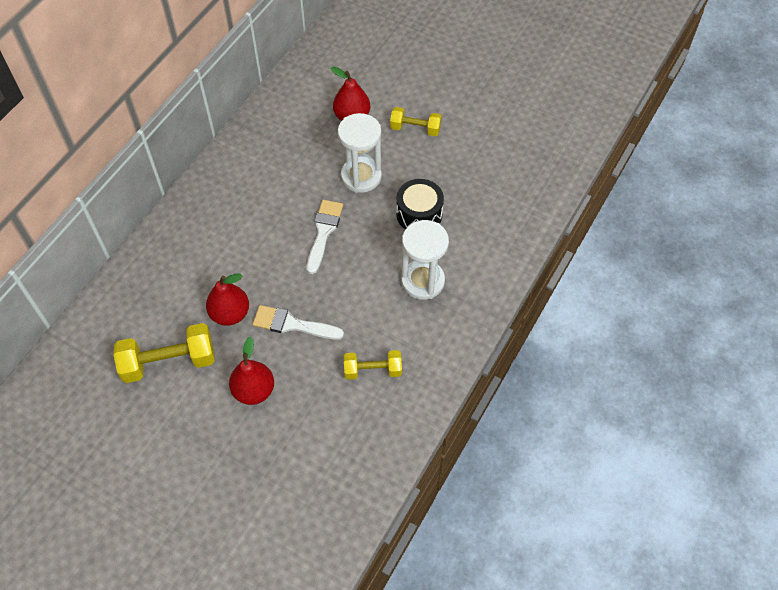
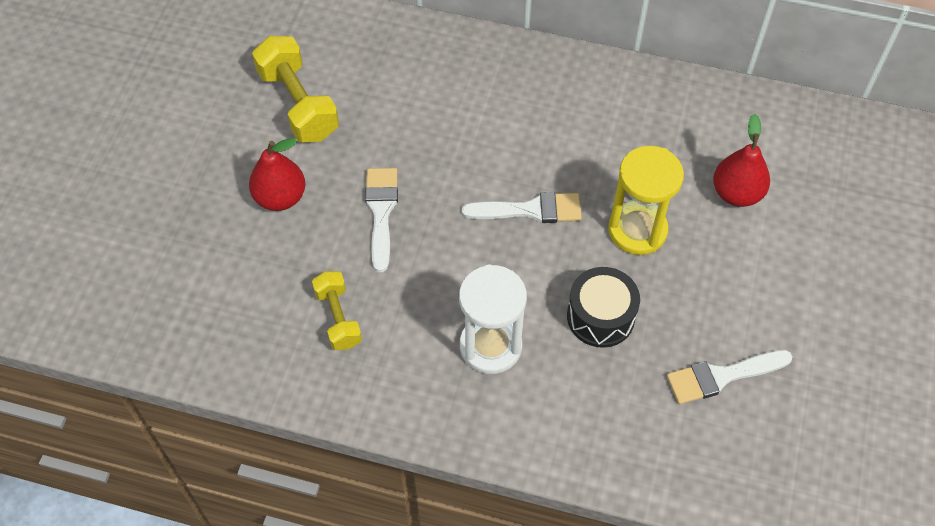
camera: 75 degrees right, 0 degrees up
red pear [206,274,249,326] -> none
white hourglass [338,113,382,193] -> yellow hourglass [608,146,684,255]
yellow dumbbell [390,107,442,136] -> none
none -> white brush [667,350,792,404]

